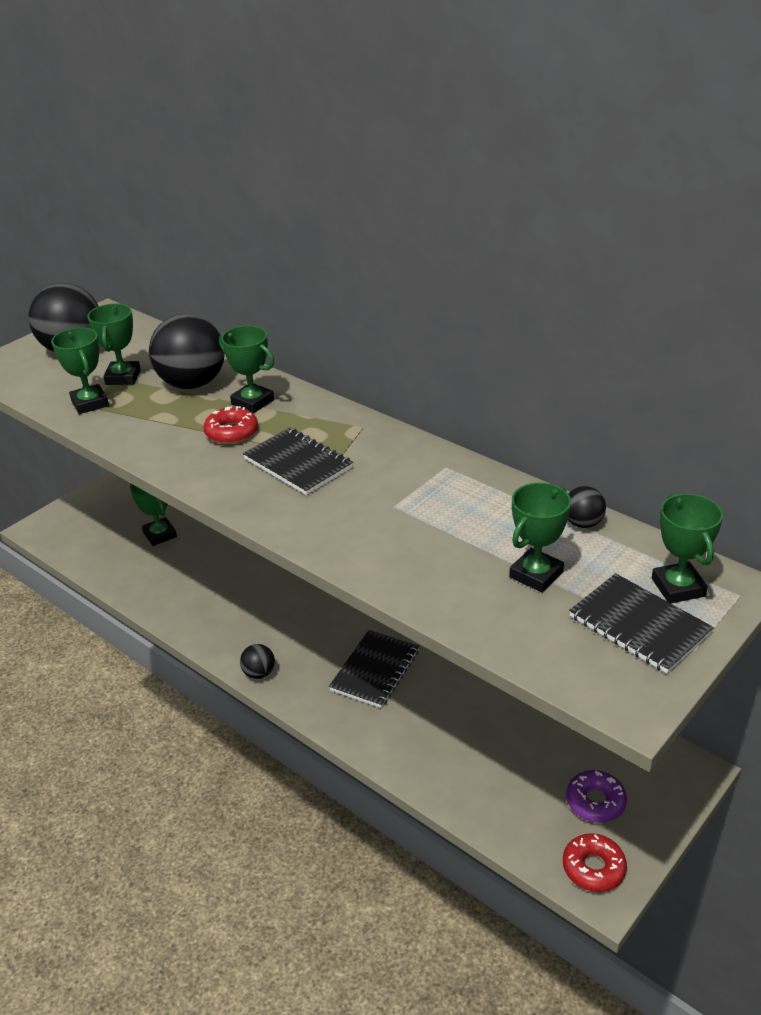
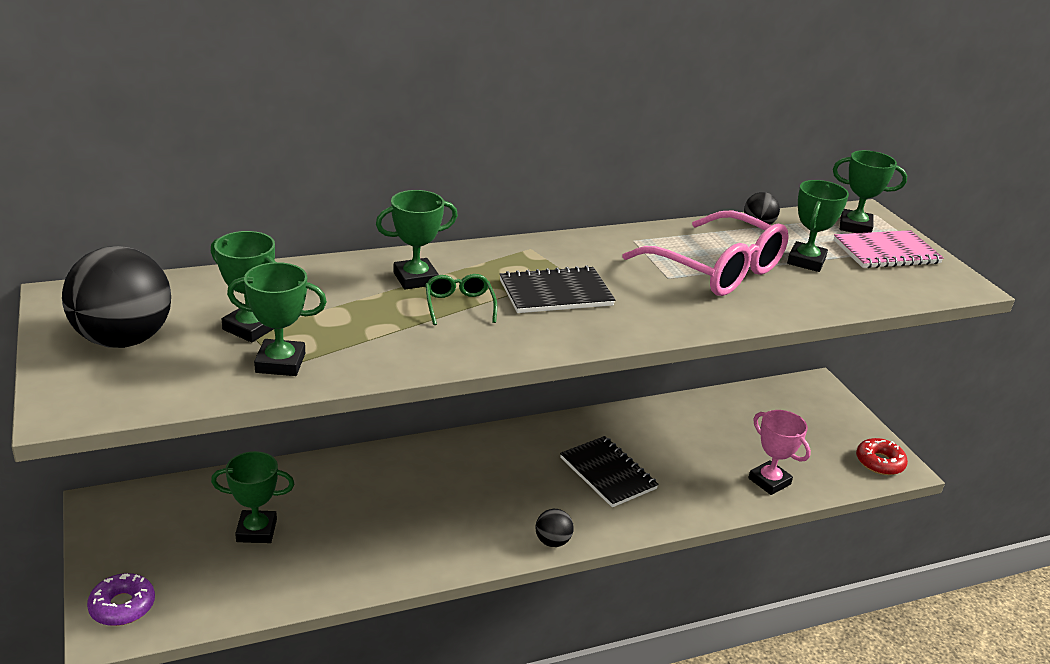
camera: 65 degrees left, 5 degrees down
black ball [149,314,225,389] -> none
red donut [204,406,258,444] -> green glasses [425,274,497,325]
green trophy [509,483,571,592] -> green trophy turned 45 degrees clockwise [787,180,849,272]
purple donut [566,770,627,823] -> purple donut moved to [87,573,155,626]
black notebook [569,573,714,673] -> pink notebook [834,230,944,268]
none -> pink glasses [622,210,789,296]
none -> pink trophy [748,410,811,495]

